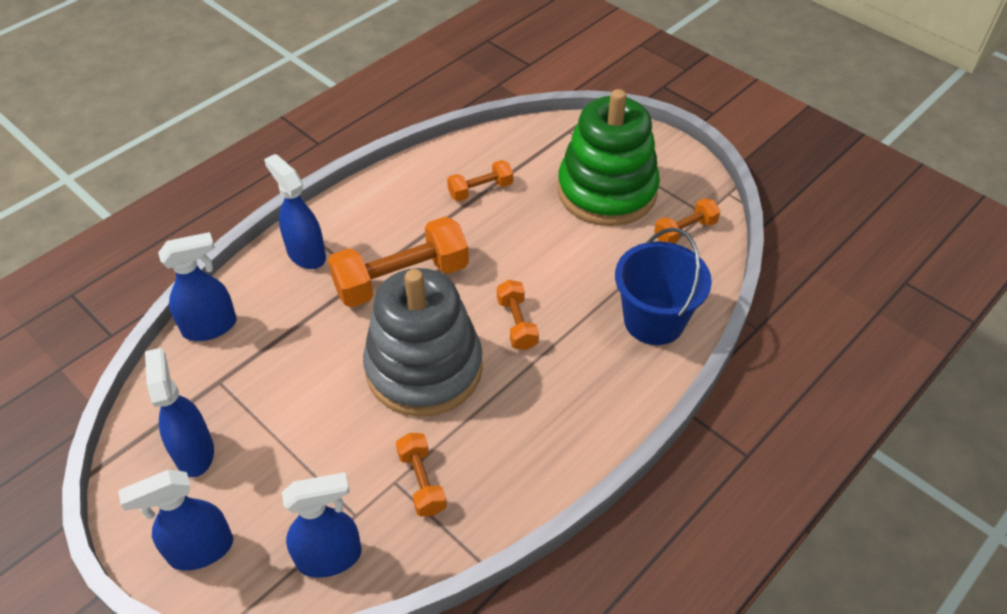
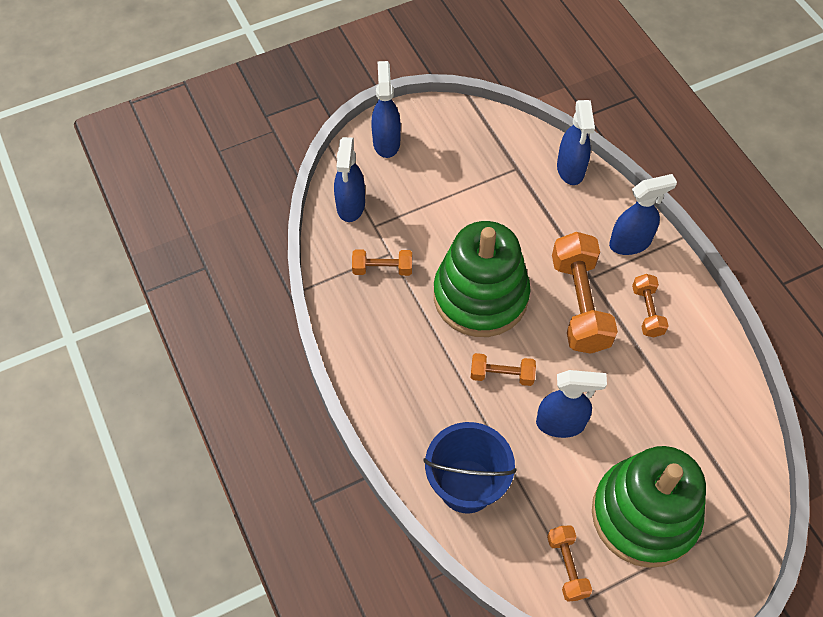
camera: 110 degrees right, 10 degrees up
blue spray bottle [145,348,214,477] -> blue spray bottle moved to [536,370,607,438]
grey stacking toy [363,268,483,417] -> green stacking toy [434,221,531,337]
orange dumbbell [447,160,513,201] -> orange dumbbell moved to [632,274,668,337]

